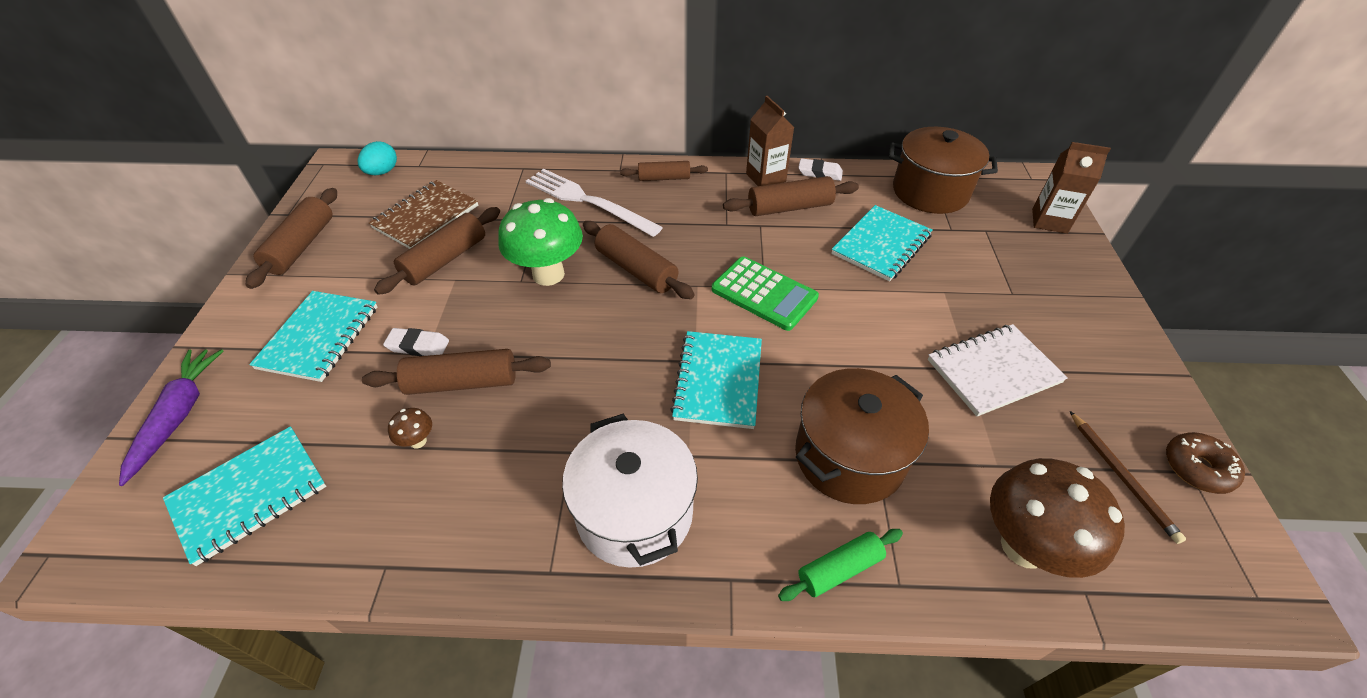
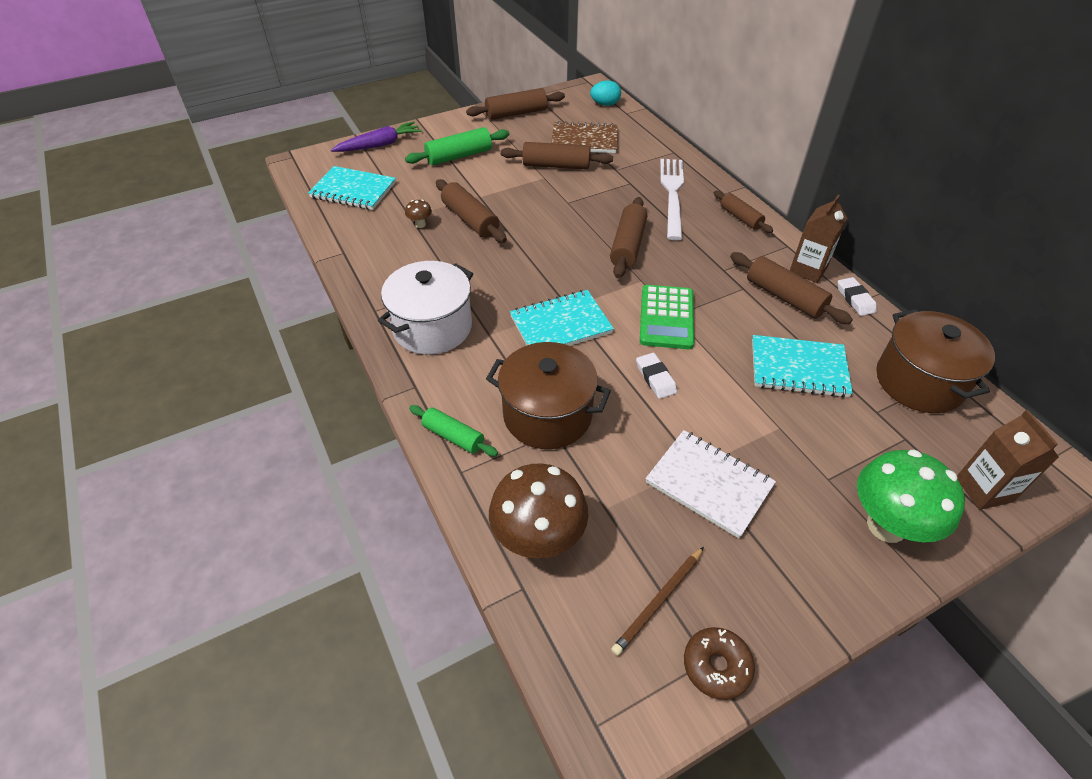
camera: 60 degrees right, 0 degrees up
turquoise notebook [249,291,378,382] -> green rolling pin [405,127,509,165]
white eraser [383,328,449,356] -> white eraser moved to [636,353,677,399]
green mushroom [498,198,583,286] -> green mushroom moved to [857,449,965,543]

